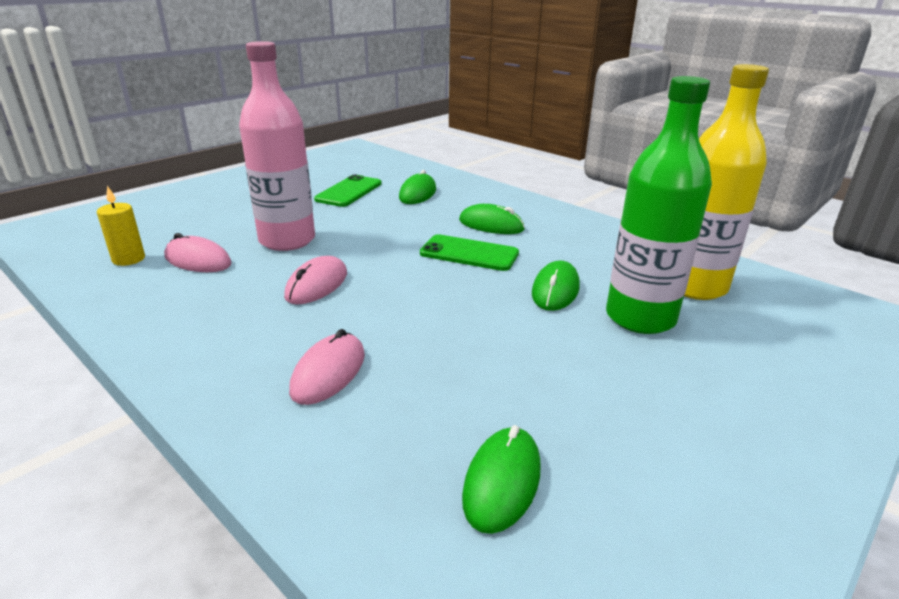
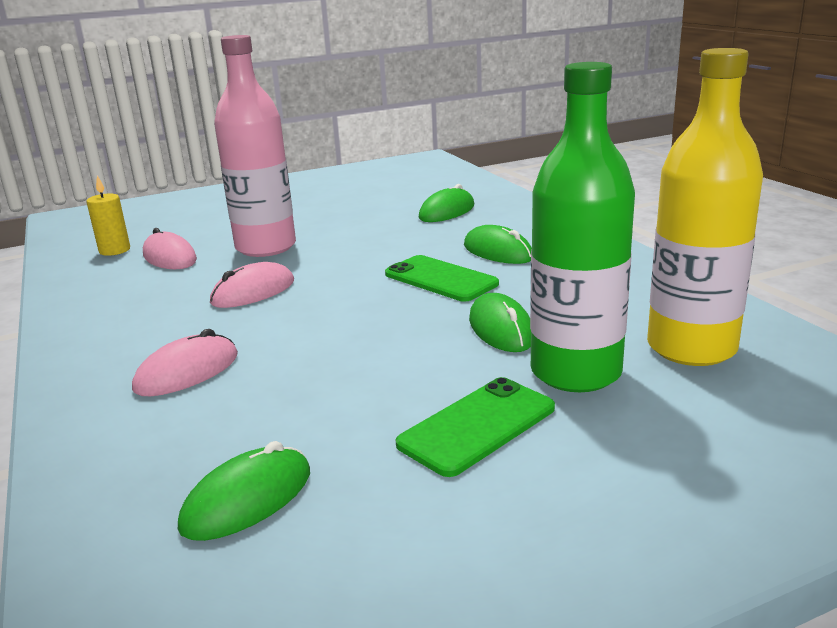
camera: 25 degrees right, 5 degrees down
green phone [314,174,382,207] -> green phone moved to [396,377,555,477]
green mouse [532,260,580,311] -> green mouse turned 60 degrees counterclockwise [469,293,531,352]

